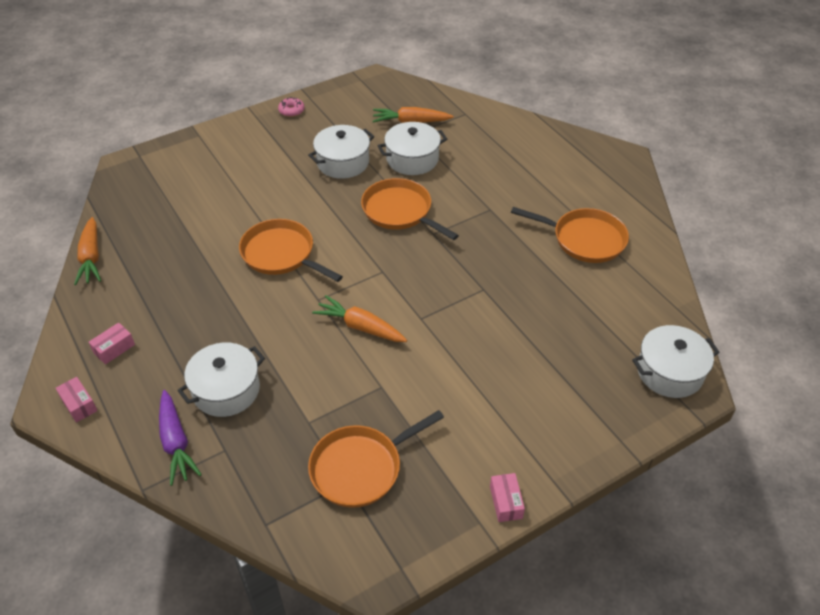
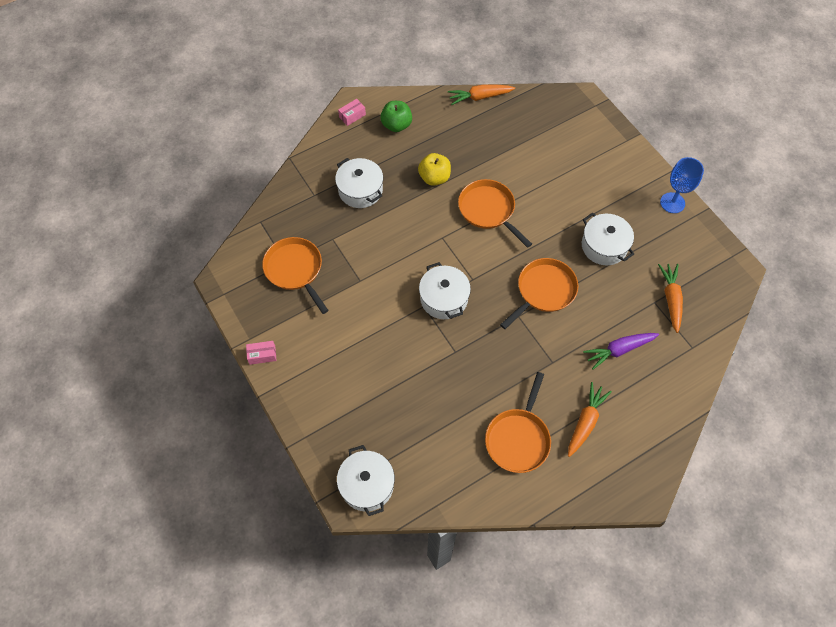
camera: 90 degrees right, 15 degrees up
pink box [89,322,135,365] -> green apple [380,101,412,132]
purple carrot [159,390,202,486] -> purple carrot moved to [583,333,659,370]
orange pan [239,219,343,282] -> orange pan turned 75 degrees counterclockwise [458,179,532,248]
pink donut [278,97,305,117] -> blue goblet [660,157,704,213]
orange carrot [312,295,407,342] -> orange carrot moved to [568,382,612,457]
white pot [378,122,447,175] -> white pot moved to [419,262,471,319]
none -> yellow apple [418,153,451,186]

